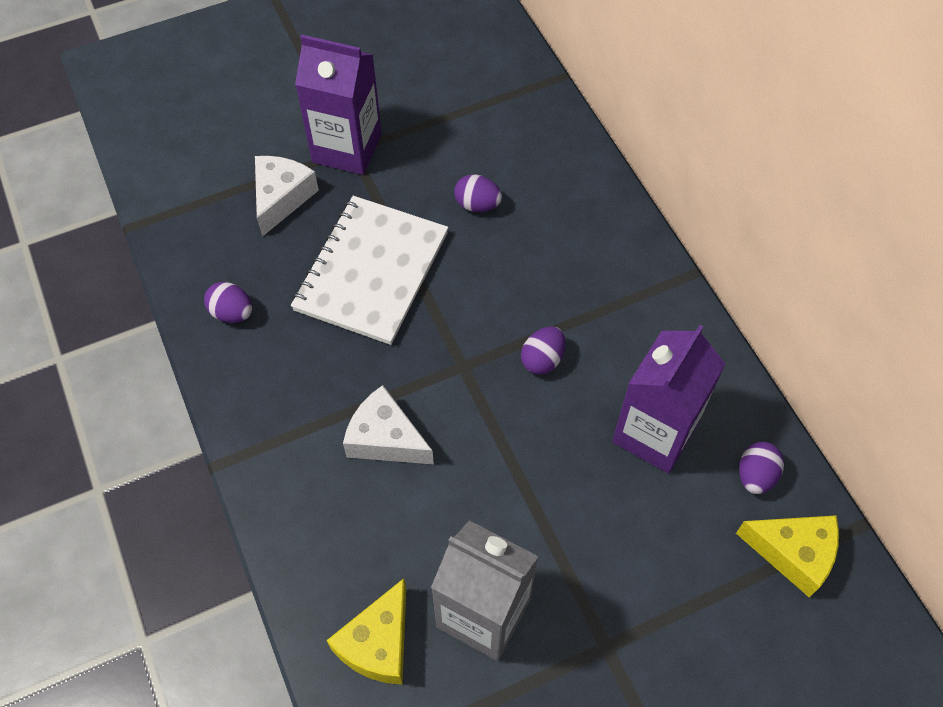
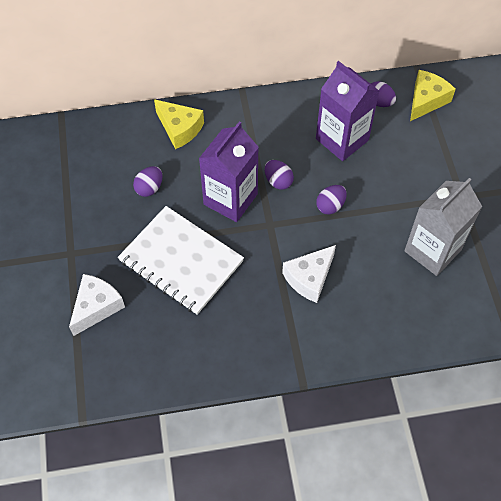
camera: 75 degrees left, 0 degrees up
purple egg [204,282,252,323] -> purple egg moved to [316,185,347,214]
white cheese [255,156,319,237] -> white cheese turned 90 degrees clockwise [69,274,125,336]
purple carton [295,35,382,175] -> purple carton moved to [199,122,259,222]
yellow cheese [326,578,406,685] -> yellow cheese moved to [154,99,204,149]

